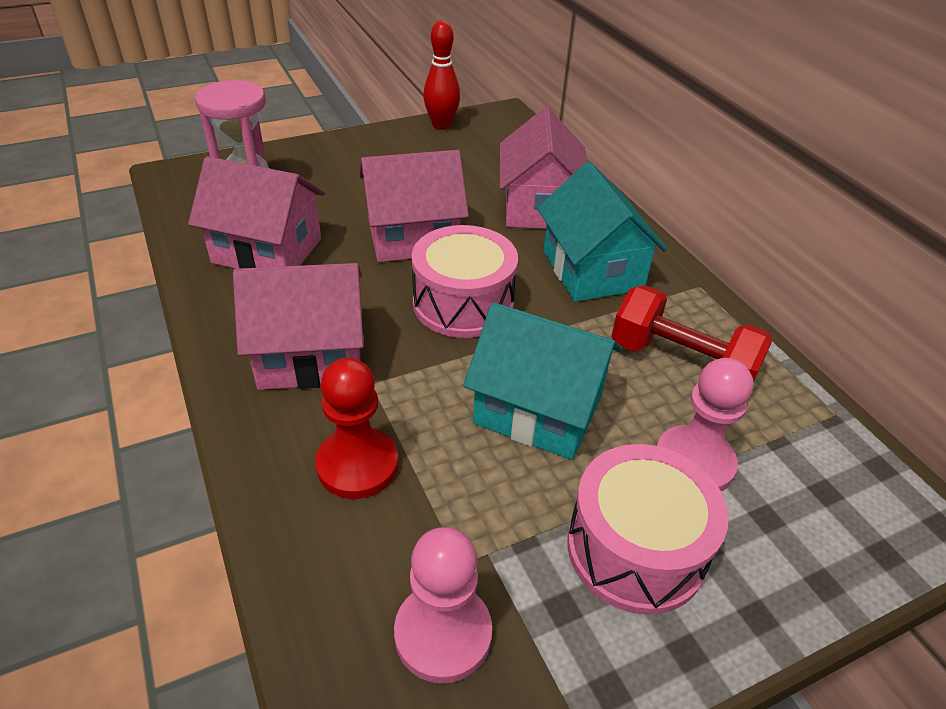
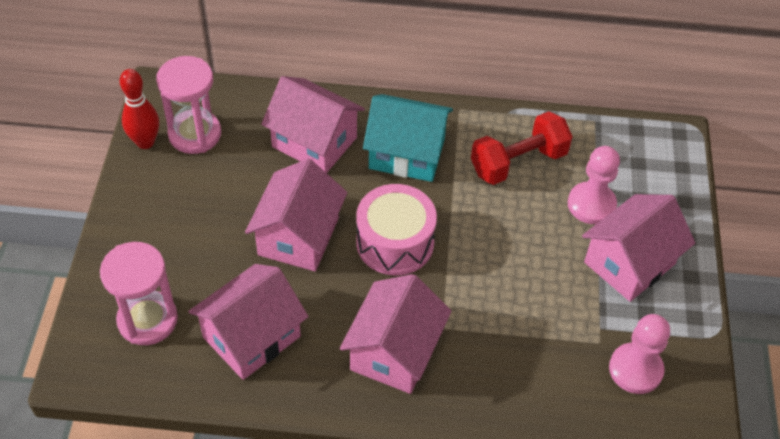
camera: 60 degrees left, 10 degrees up
red pawn [315,358,398,499] -> none
turquoise house [463,302,622,460] -> none
pink drum [567,444,729,615] -> pink house [582,194,695,302]
none -> pink hourglass [156,56,221,154]

